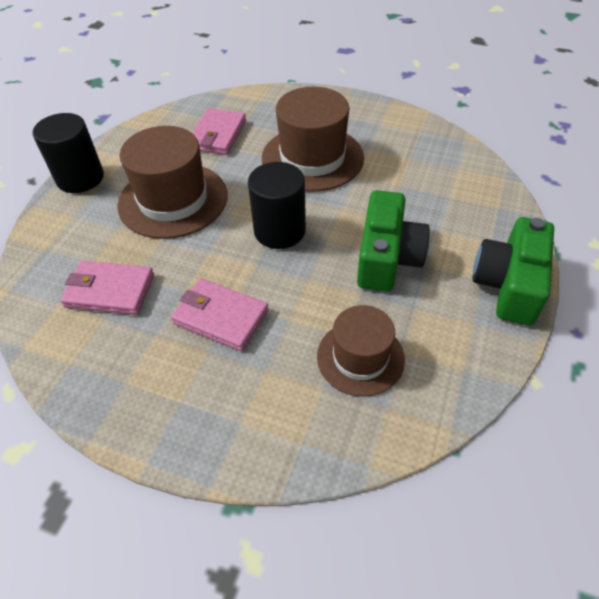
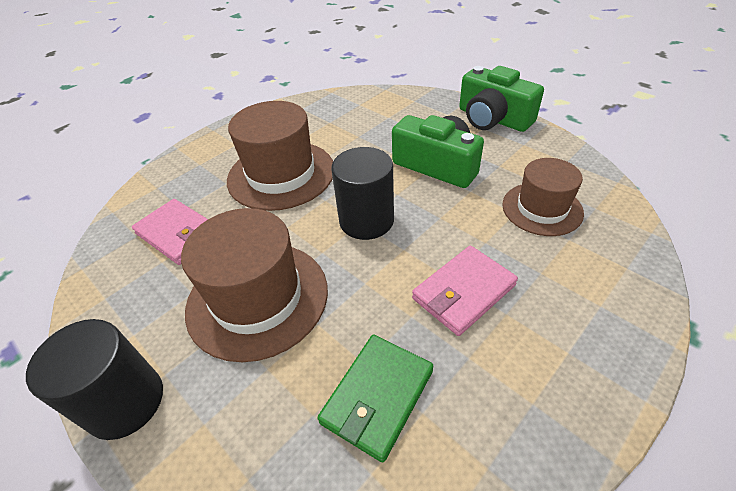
camera: 65 degrees left, 5 degrees down
pink wallet [60,261,154,315] -> green wallet [317,335,433,463]

